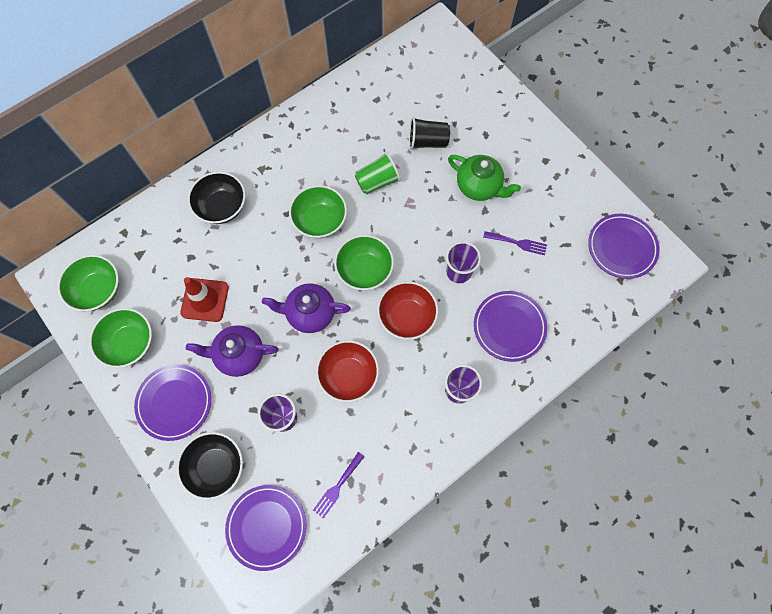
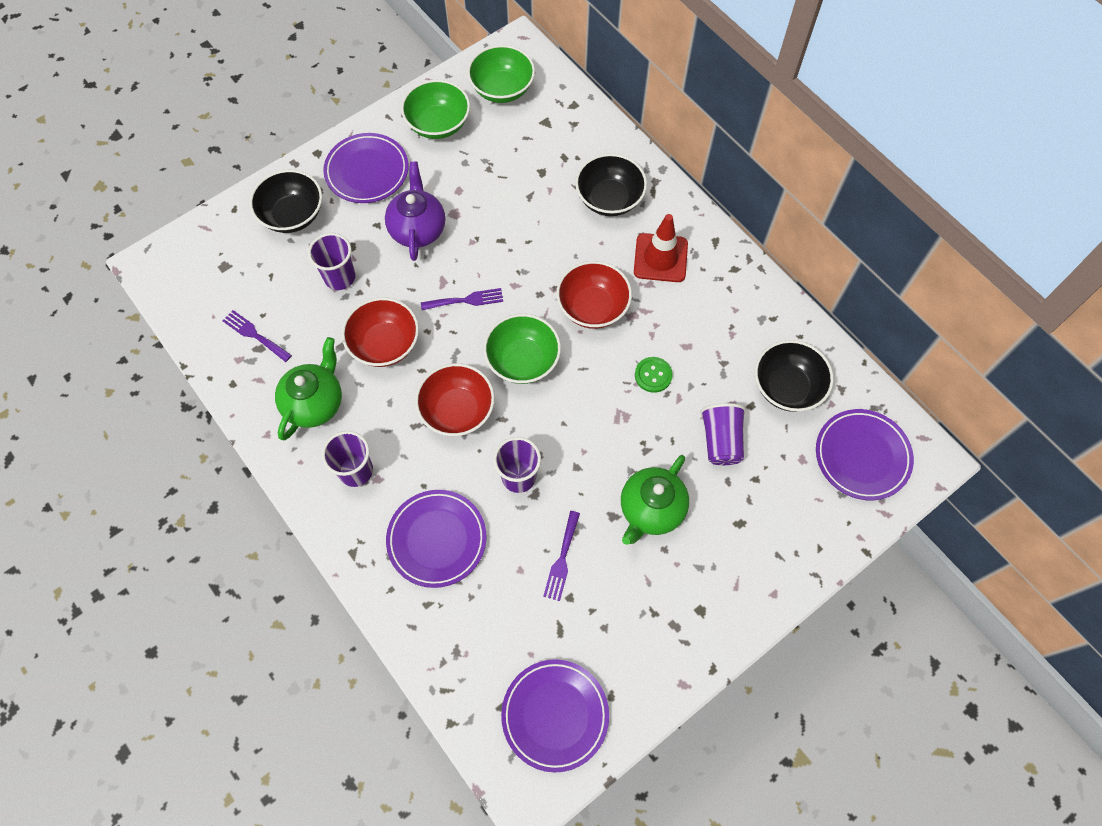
camera: 90 degrees right, 5 degrees down
red traffic cone [180,277,229,322] -> red traffic cone moved to [634,214,688,282]
purple plate [225,485,307,571] -> purple plate moved to [816,409,914,500]
purple teapot [262,283,351,333] -> purple fork [421,288,503,310]
green bowl [289,185,347,238] -> red bowl [556,261,632,329]
green cup [355,152,401,194] -> green button [635,357,673,393]
black cup [409,117,450,150] -> purple cup [700,403,746,465]
none -> green teapot [275,337,342,440]
none -> black bowl [755,340,834,412]

